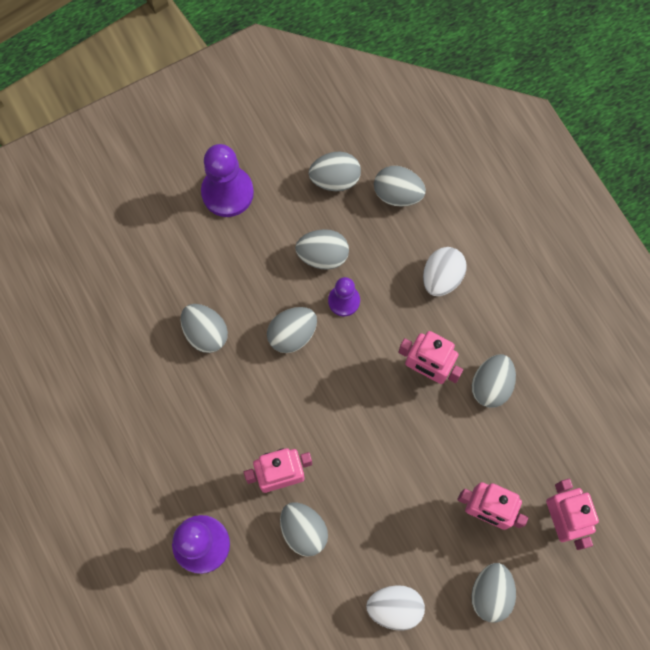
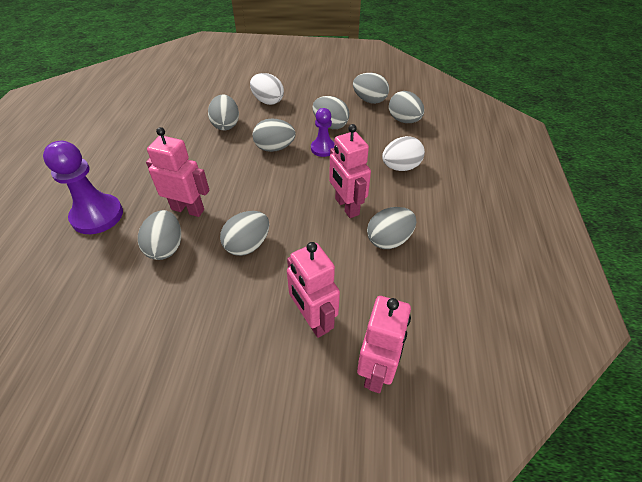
camera: 35 degrees right, 25 degrees down
purple pawn [201,144,254,217] -> none
white egg [366,585,425,631] -> white egg moved to [250,73,284,105]
grey egg [471,563,516,623] -> grey egg moved to [220,211,269,256]

